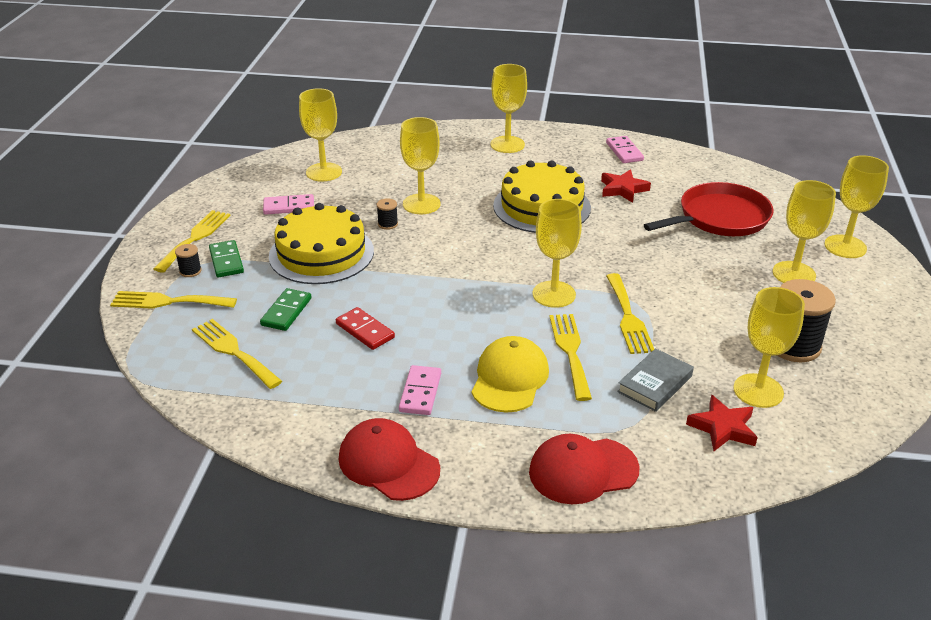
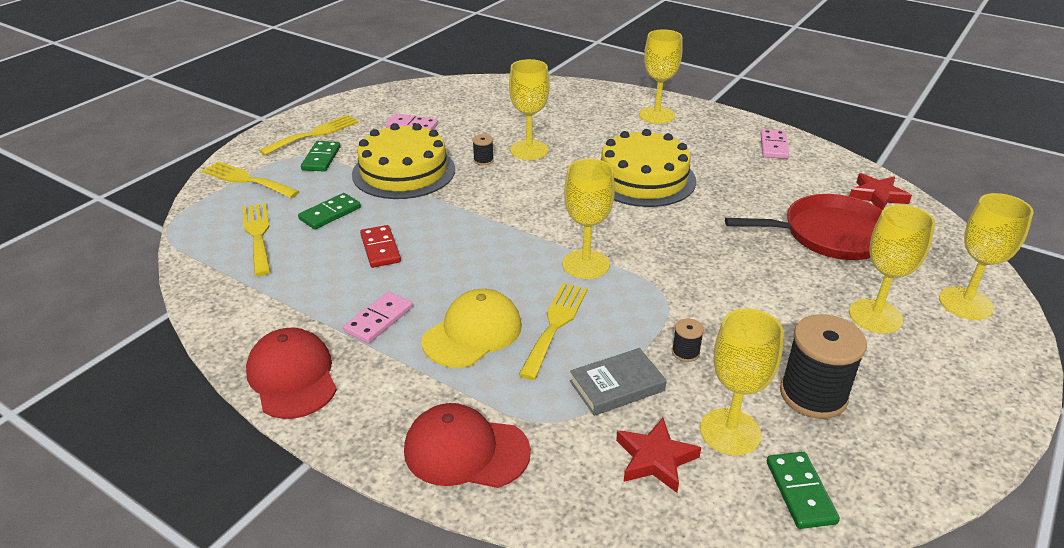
camera: 25 degrees right, 0 degrees up
black spool [175,244,202,277] -> black spool moved to [672,318,704,362]
yellow goblet [299,88,342,181] -> none
red star [601,169,651,203] -> red star moved to [849,173,912,210]
yellow fork [606,273,654,354] -> none
none -> green domino [767,452,840,529]

